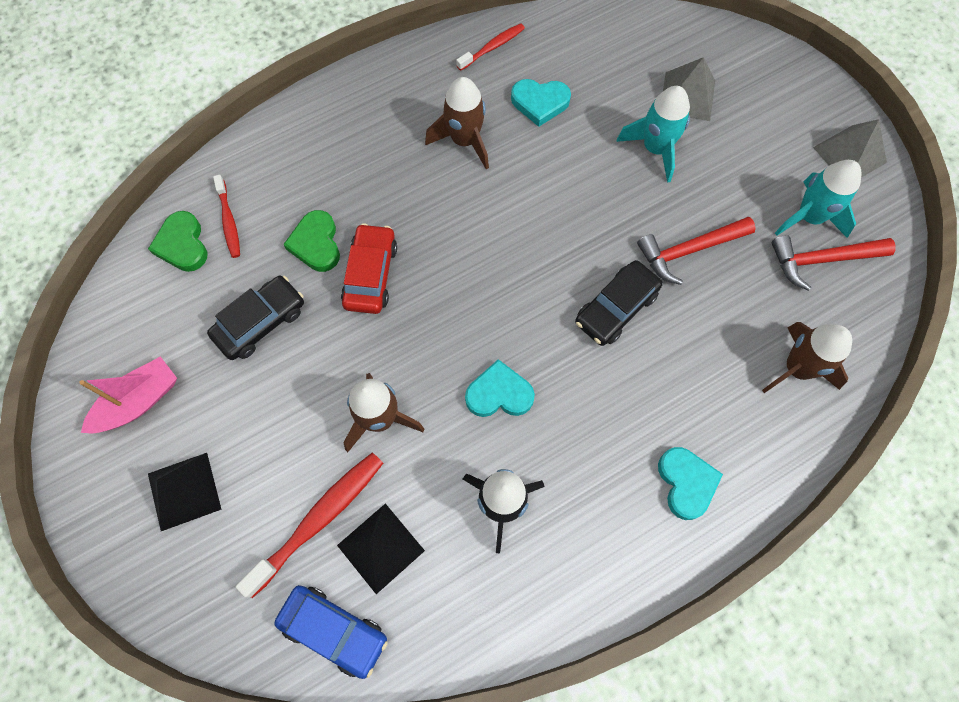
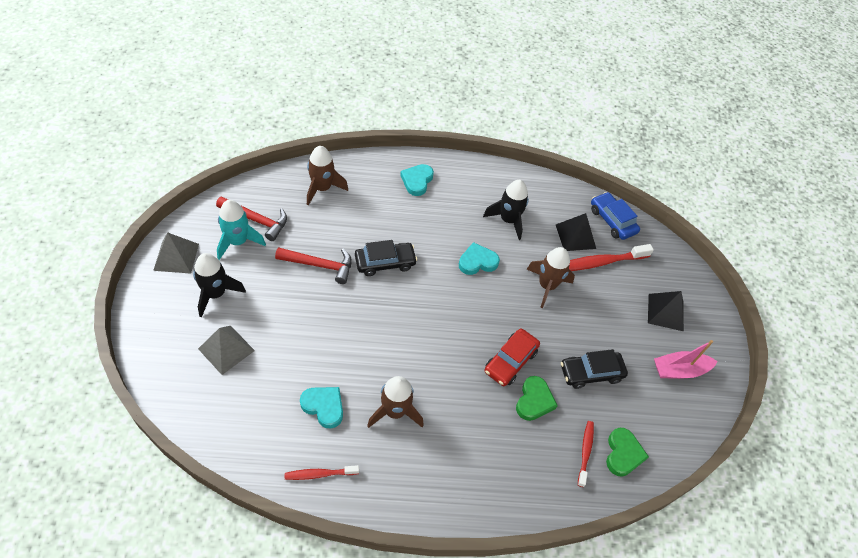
camera: 155 degrees left, 15 degrees down
turquoise heart [465,359,535,417] -> turquoise heart turned 135 degrees clockwise [459,242,500,275]
turquoise rocket [616,86,690,183] -> none
none -> black rocket [193,253,246,317]

